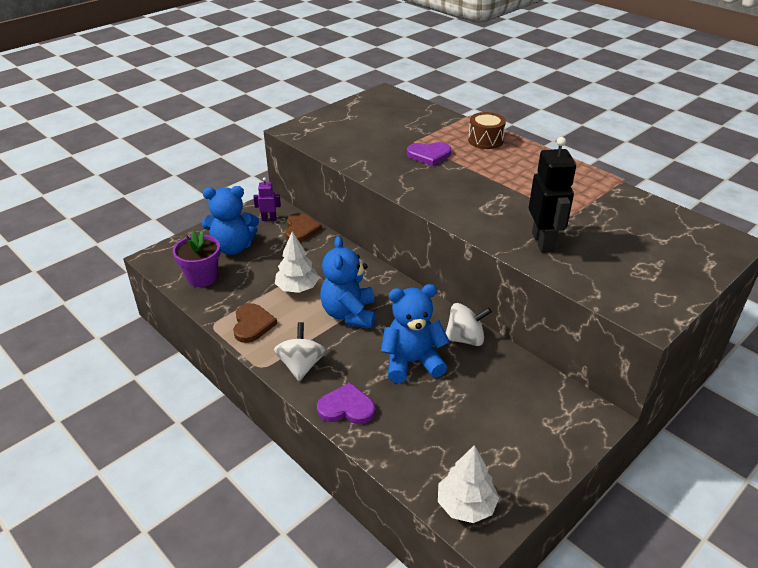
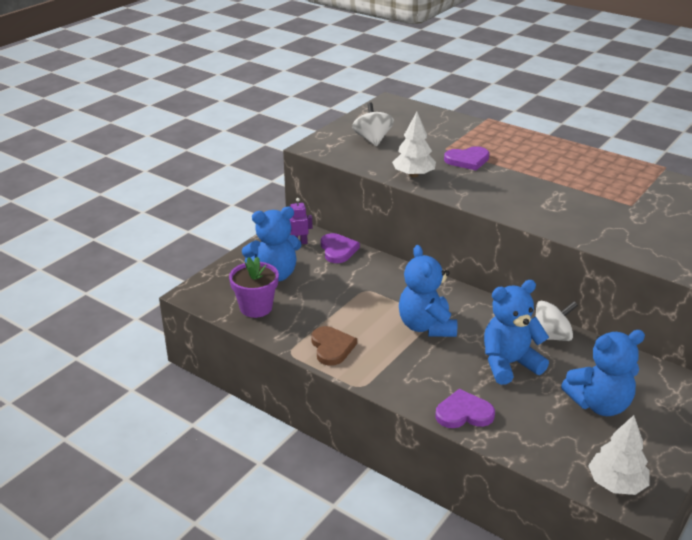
camera: 10 degrees left, 5 degrees down
white spinning top [274,322,326,381] -> white spinning top moved to [352,103,394,147]
white tree [275,232,319,293] -> white tree moved to [392,112,436,177]
brown heart [286,213,322,242] -> purple heart [321,233,360,263]
brown drum [468,112,506,149] -> none
black robot [529,137,576,253] -> none
none -> blue teddy bear [561,330,645,416]

